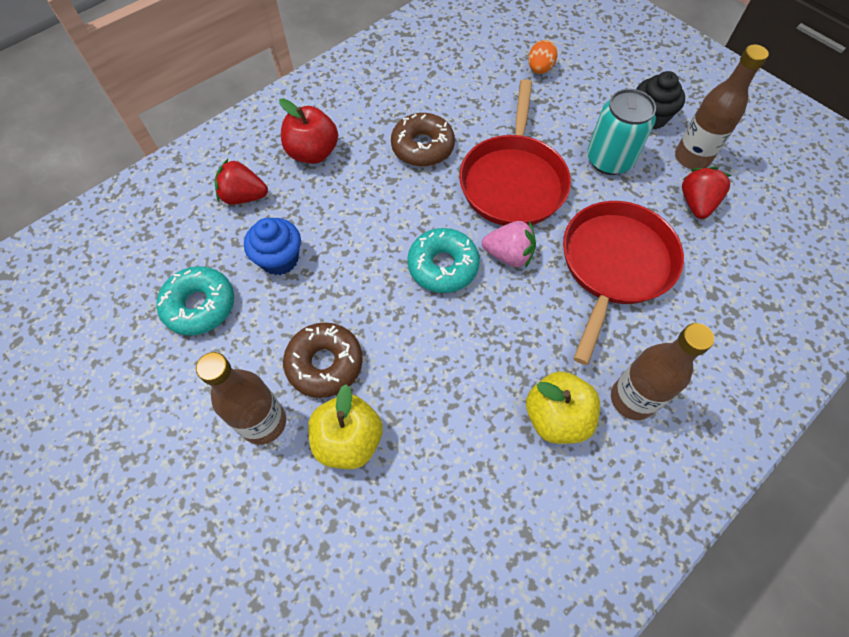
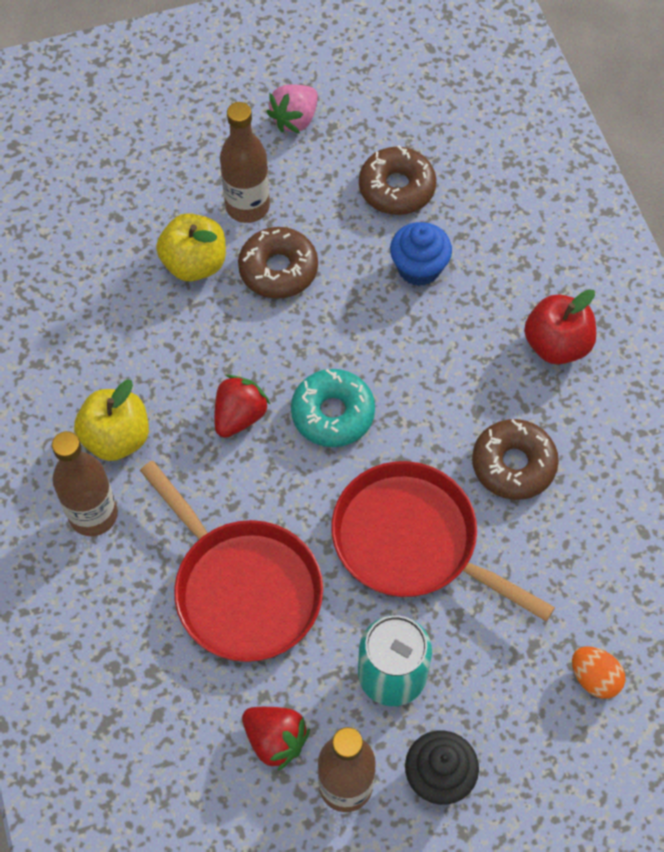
camera: 115 degrees right, 0 degrees up
turquoise donut [157,266,234,336] -> brown donut [359,145,436,215]
red strawberry [215,159,268,205] -> red strawberry moved to [214,375,271,438]
pink strawberry [482,221,536,268] -> pink strawberry moved to [267,84,318,134]

